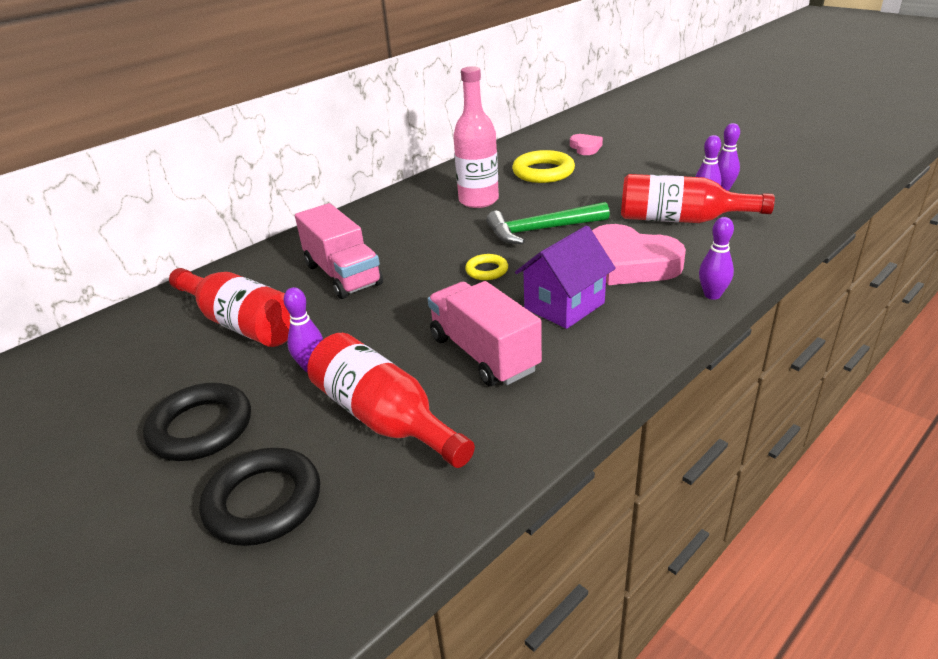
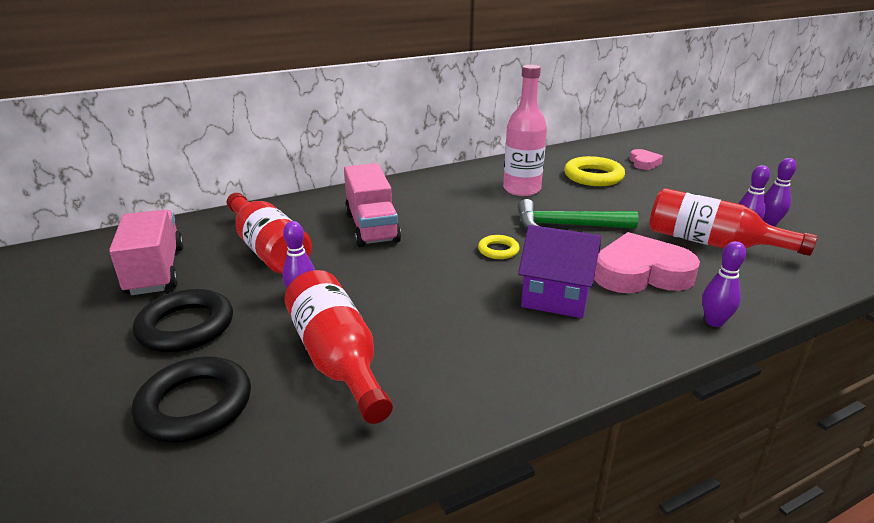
camera: 15 degrees right, 5 degrees down
pink truck [428,281,542,386] -> pink truck moved to [109,209,184,295]
purple house [515,226,616,329] -> purple house turned 45 degrees clockwise [518,225,601,318]
pink heart [592,224,686,285] -> pink heart turned 120 degrees clockwise [594,232,700,293]

